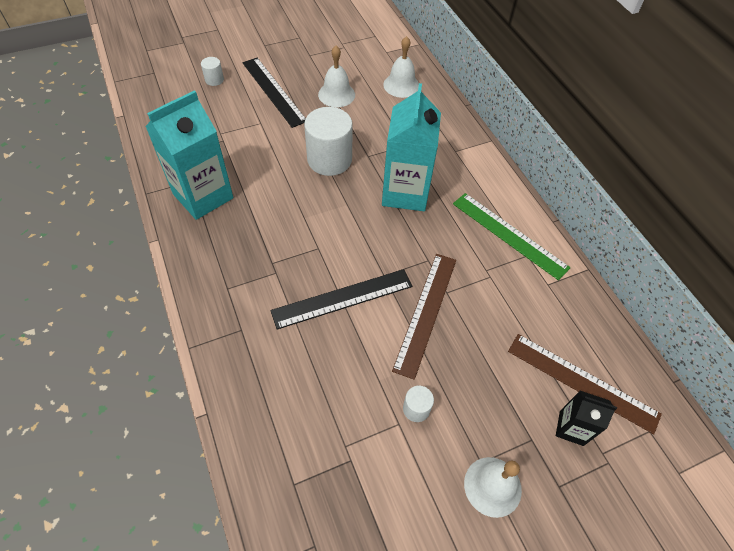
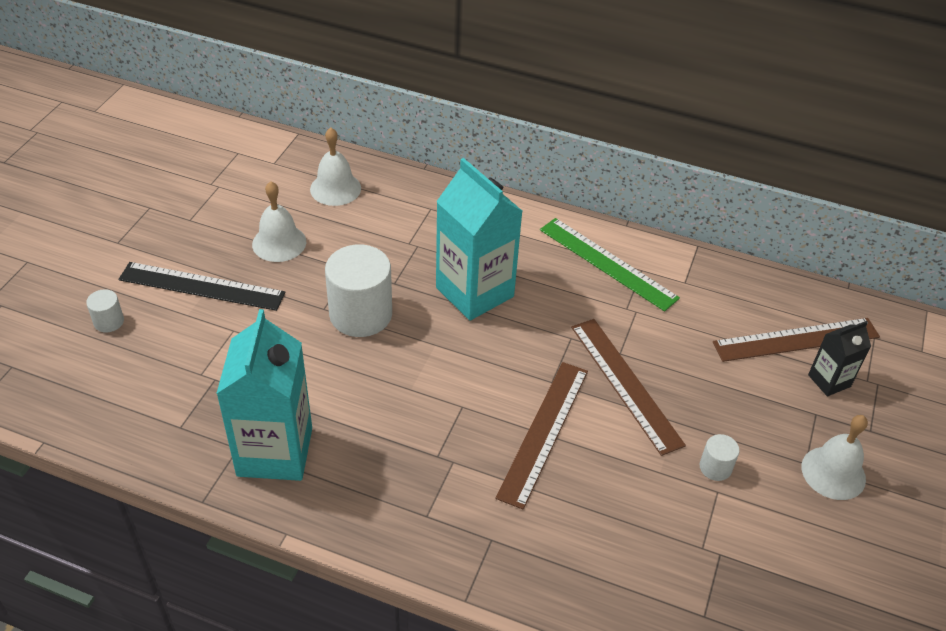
camera: 45 degrees left, 10 degrees down
black ruler [270,269,412,330] -> brown ruler [495,362,588,510]
green ruler [453,193,571,281] -> green ruler turned 45 degrees clockwise [540,218,680,312]

